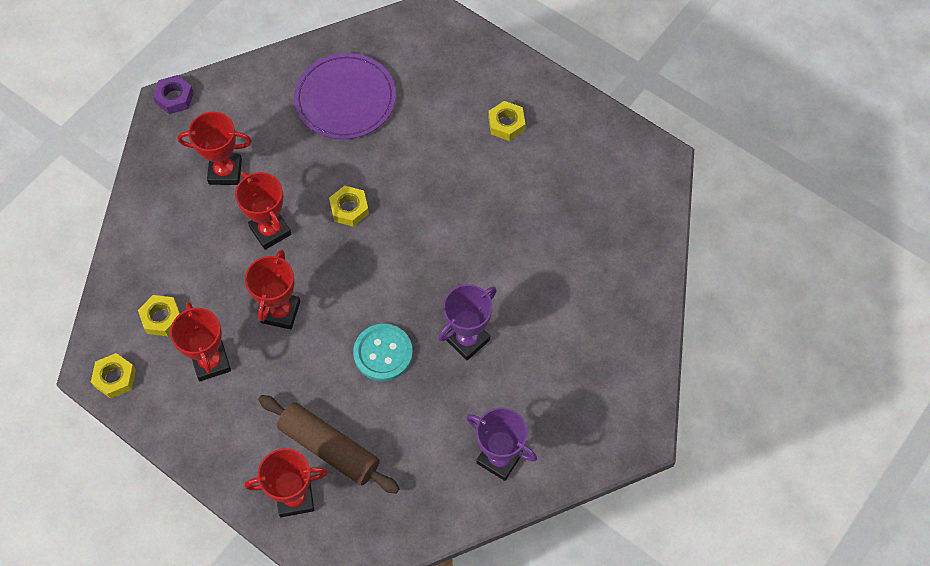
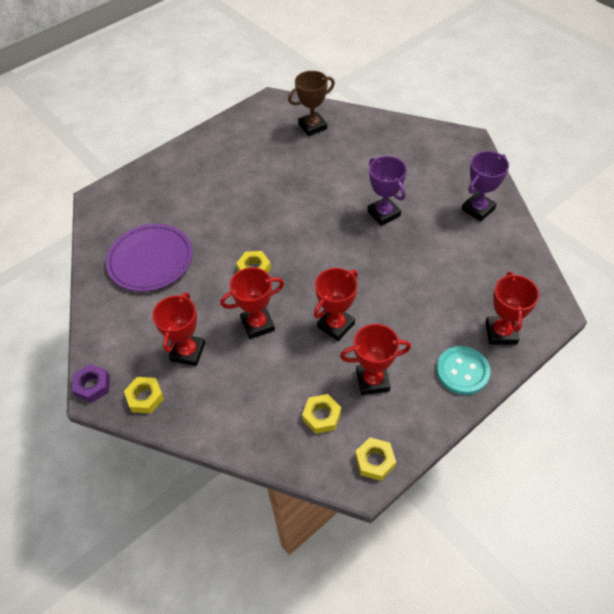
camera: 75 degrees left, 10 degrees down
red trophy [245,250,300,330] -> red trophy turned 75 degrees counterclockwise [314,268,358,341]
brown rolling pin [258,395,400,494] -> none
turquoise button [353,324,413,381] -> turquoise button moved to [436,346,490,395]
yellow nut [488,101,525,141] -> yellow nut moved to [124,377,164,413]
none -> brown trophy [288,71,335,136]

